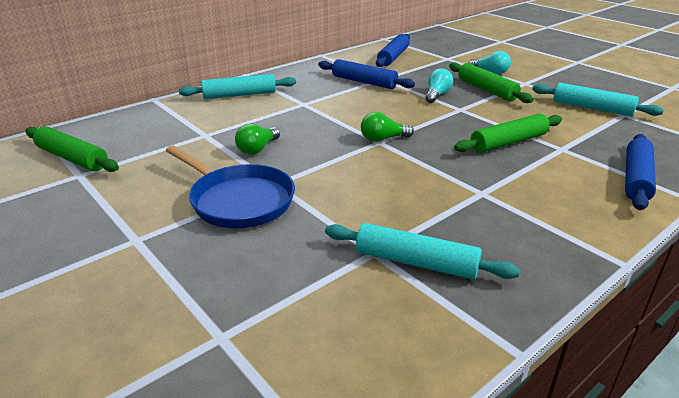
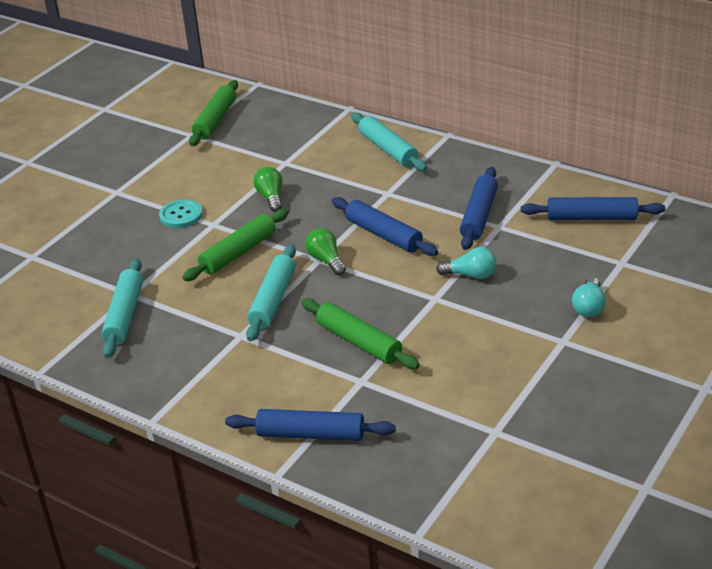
camera: 75 degrees right, 5 degrees up
blue pan [166,146,295,228] -> turquoise button [159,199,203,228]
green light bulb [235,123,280,155] -> green light bulb turned 60 degrees clockwise [253,167,282,212]
green rolling pin [449,63,534,103] -> green rolling pin moved to [182,209,289,281]
turquoise rolling pin [532,83,664,116] -> turquoise rolling pin moved to [246,244,296,342]
none -> blue rolling pin [332,197,438,256]

